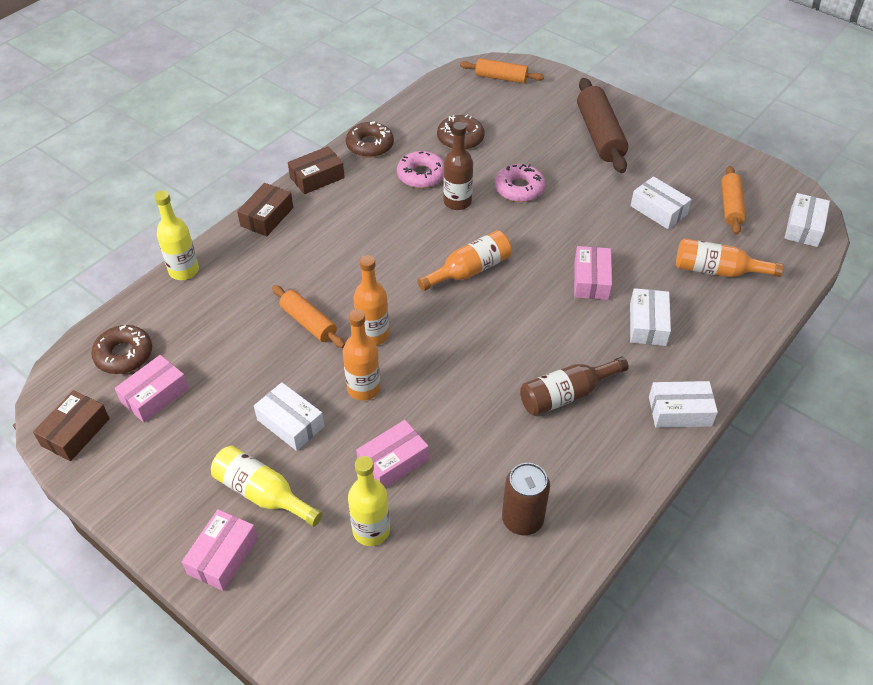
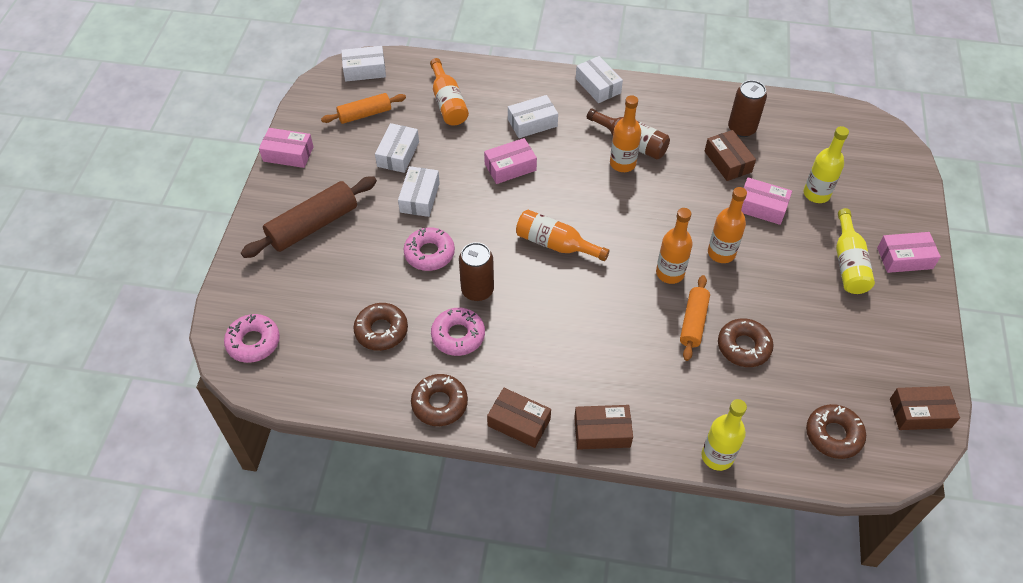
camera: 120 degrees left, 5 degrees up
pink box [115,355,189,423] -> pink box moved to [259,128,313,168]
white box [254,382,324,451] -> white box moved to [398,166,440,217]
brown bottle [443,122,473,210] -> brown can [459,242,494,301]
orange rolling pin [460,58,544,84] -> pink donut [224,314,280,363]
none -> orange bottle [610,95,641,172]
none -> brown box [704,130,756,181]
none -> brown donut [718,318,774,367]

